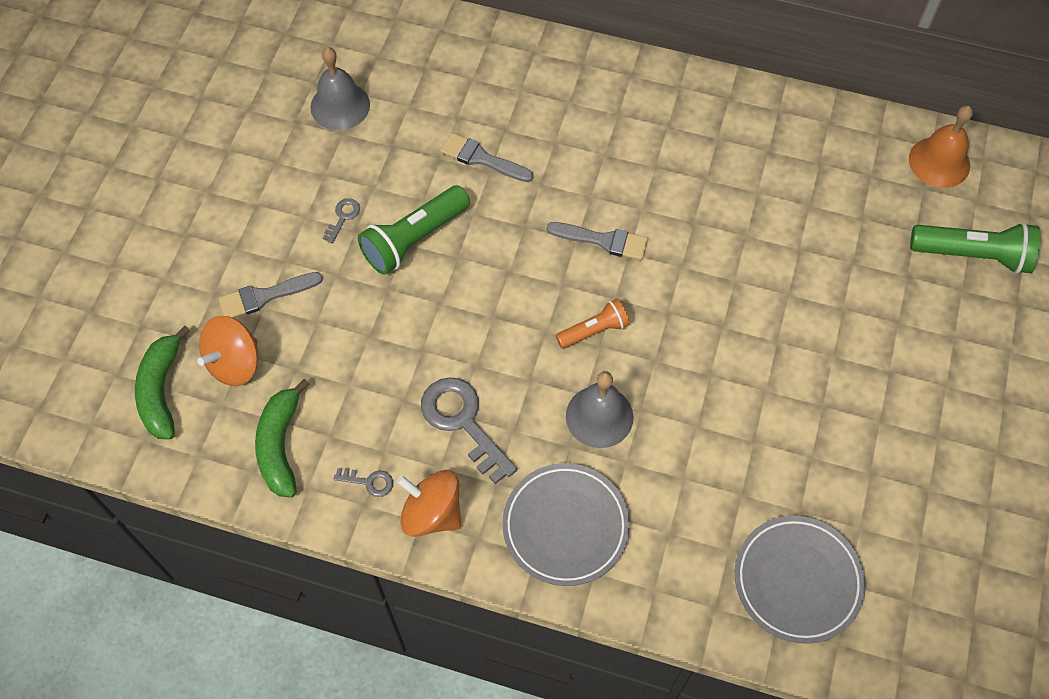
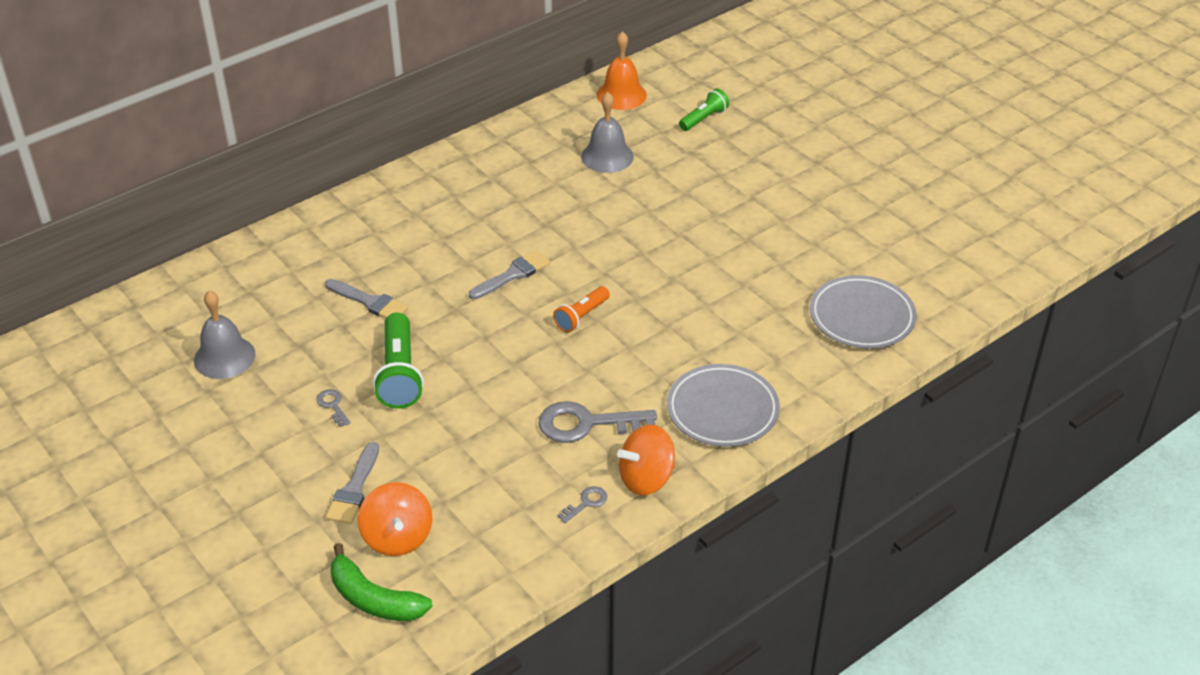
camera: 55 degrees left, 20 degrees down
green banana [255,379,310,498] -> none
grey brush [440,133,534,182] -> grey brush turned 120 degrees counterclockwise [325,279,408,318]
orange flashlight [556,299,630,349] -> orange flashlight turned 150 degrees counterclockwise [553,286,610,332]
grey bell [566,371,634,448] -> grey bell moved to [581,92,634,173]
green flashlight [910,222,1041,274] -> green flashlight [679,88,729,131], size x0.60

